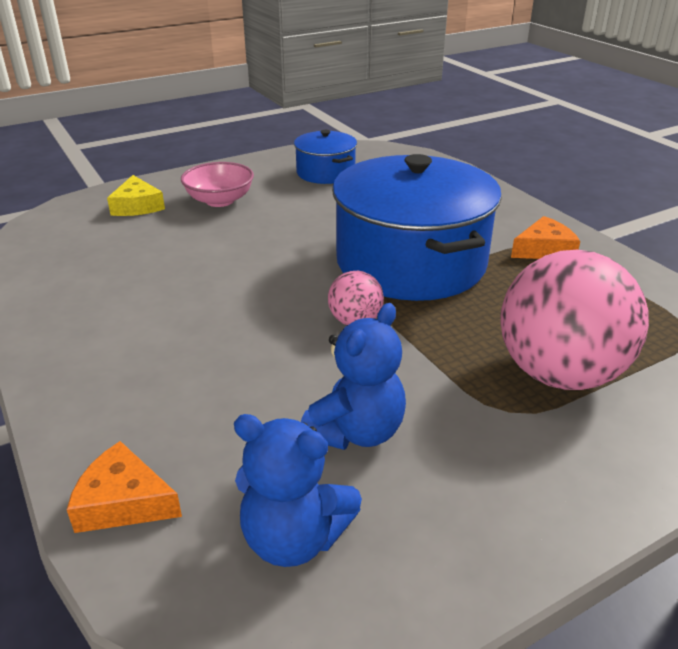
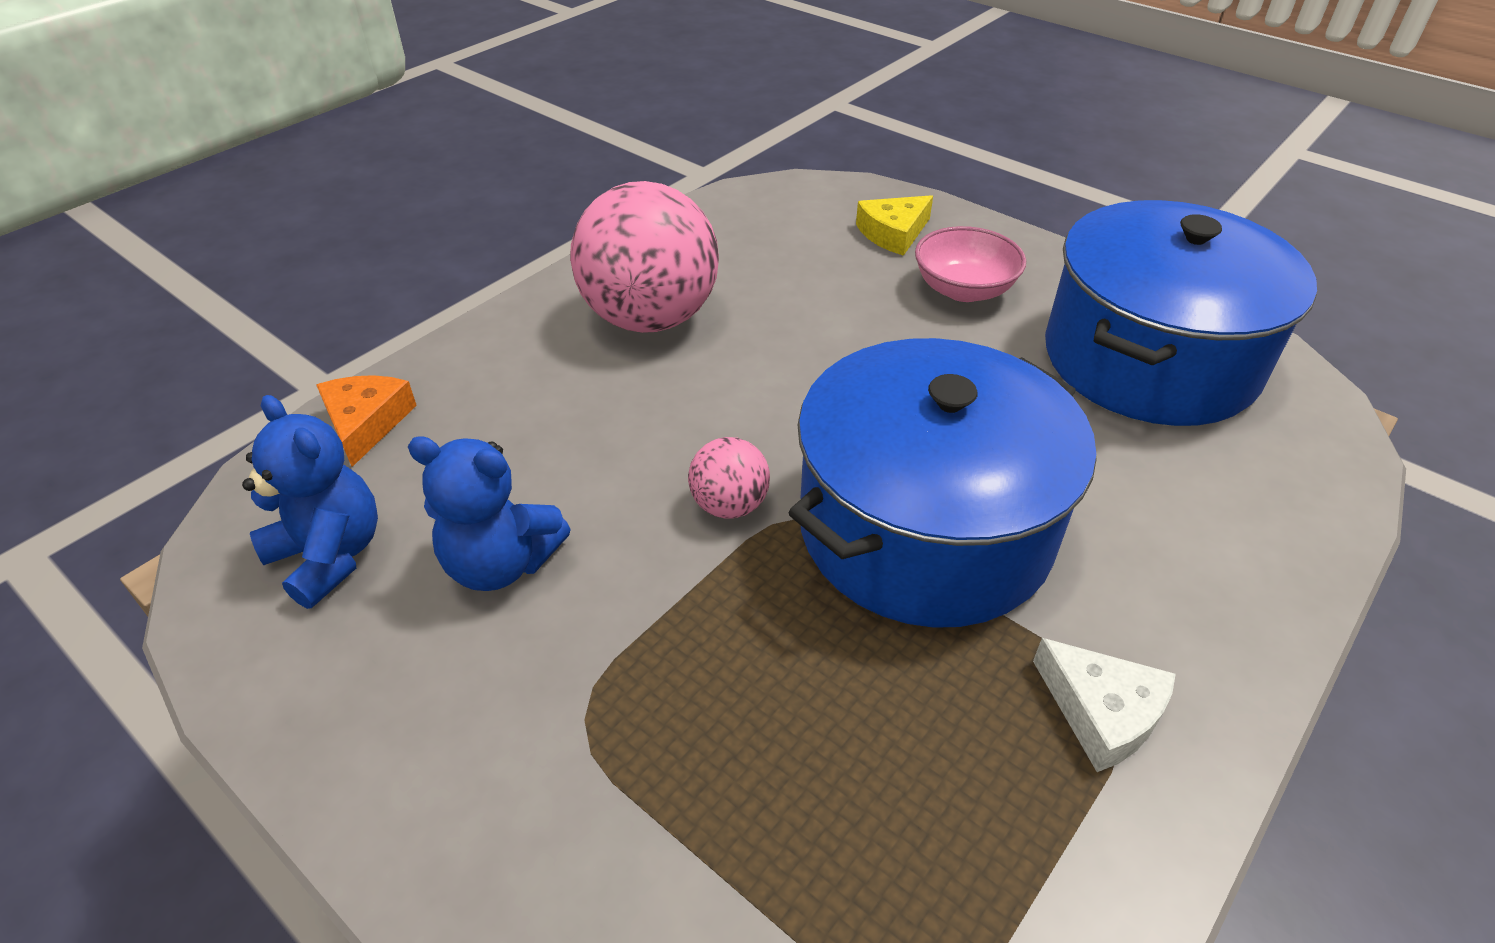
camera: 70 degrees right, 10 degrees up
blue teddy bear [234,414,362,567] -> blue teddy bear turned 135 degrees clockwise [242,395,378,609]
blue pot [294,130,357,184] -> blue pot [1045,200,1317,426], size x2.01
pink ball [500,250,649,390] -> pink ball moved to [570,181,719,333]
orange cheese [511,216,580,259] -> white cheese [1033,638,1176,772]

